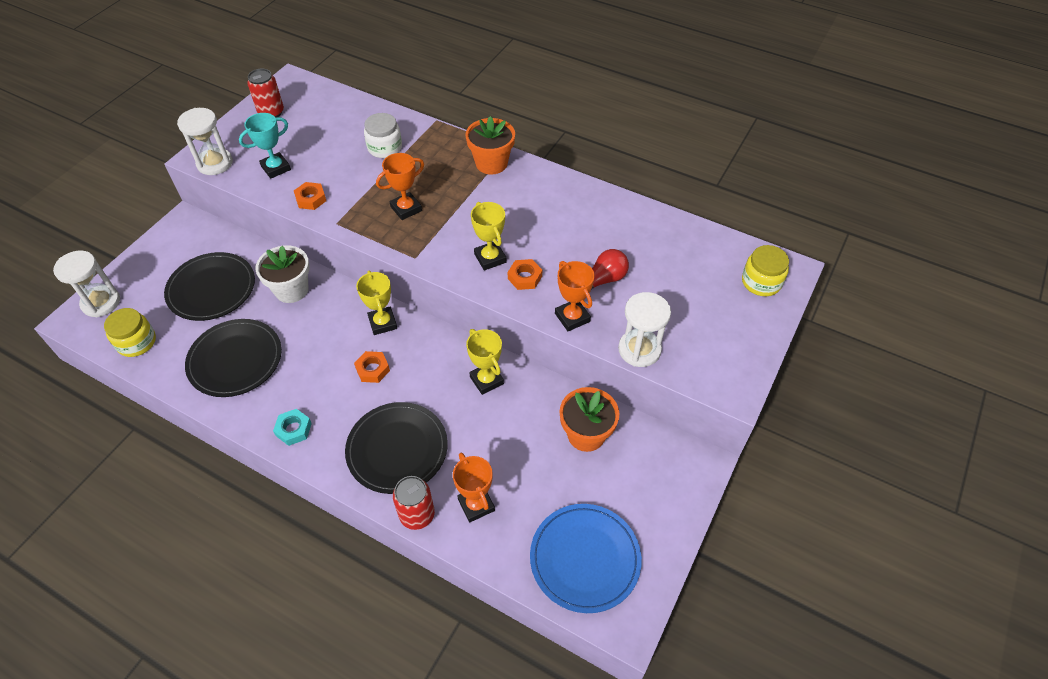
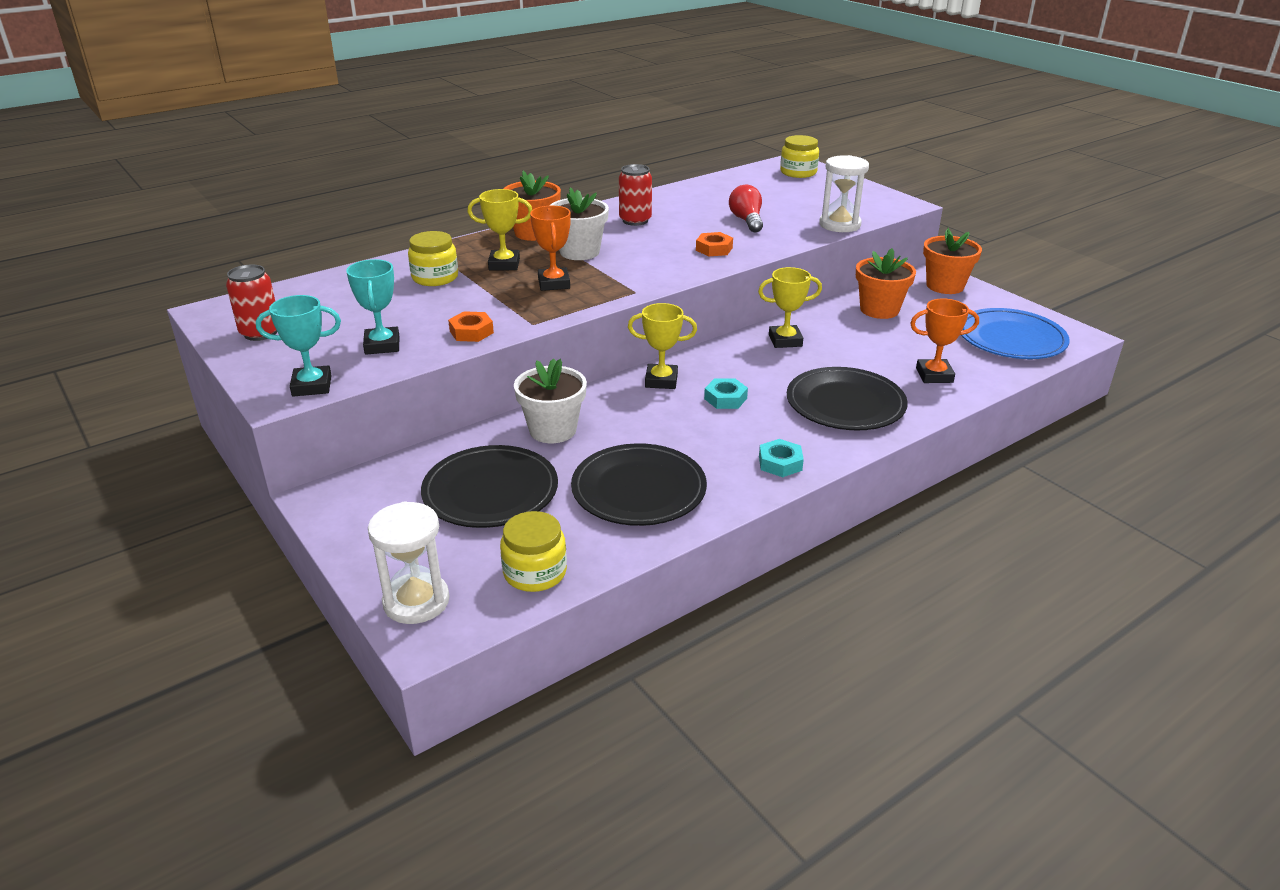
camera: 65 degrees left, 20 degrees down
white hourglass [177,108,233,175] -> turquoise trophy [256,295,341,397]
orange nut [354,351,390,383] -> turquoise nut [704,378,748,409]
white jar [364,113,402,158] -> yellow jar [408,231,458,286]
red can [393,476,435,530] -> red can moved to [619,164,652,226]
yellow trophy [471,202,506,270] -> yellow trophy moved to [468,189,532,270]
orange trophy [555,261,594,331] -> none
none -> white flower pot [549,187,609,260]
none -> orange flower pot [923,228,982,294]

